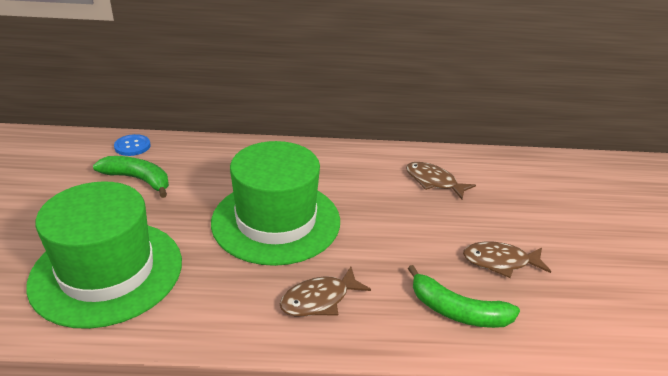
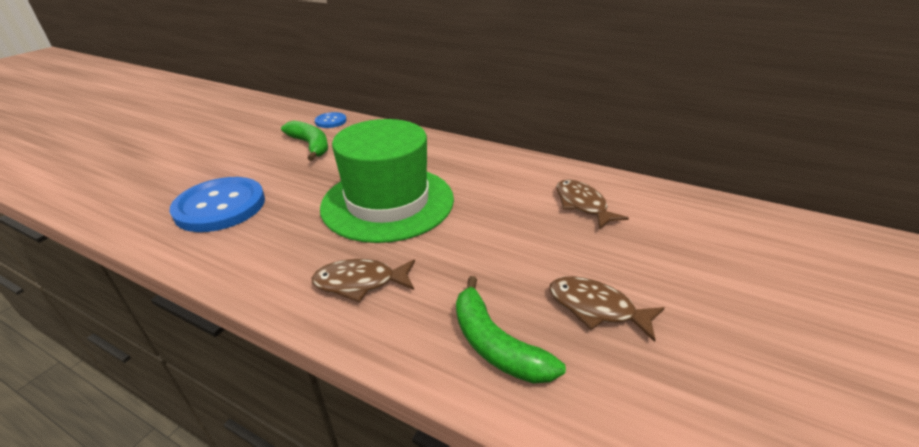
camera: 30 degrees right, 0 degrees up
green hat [26,181,182,329] -> blue button [170,177,265,232]

